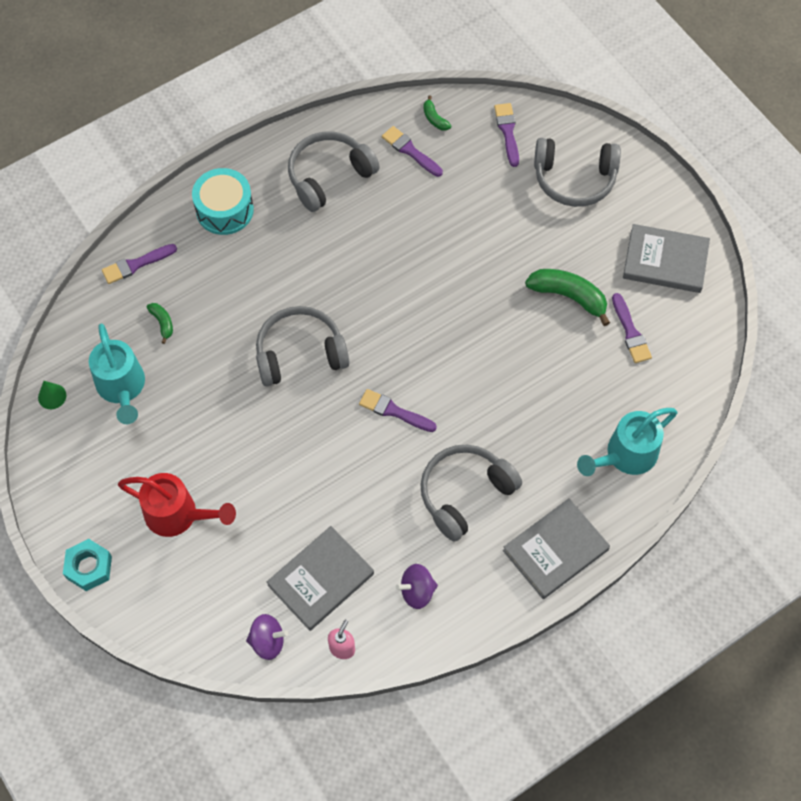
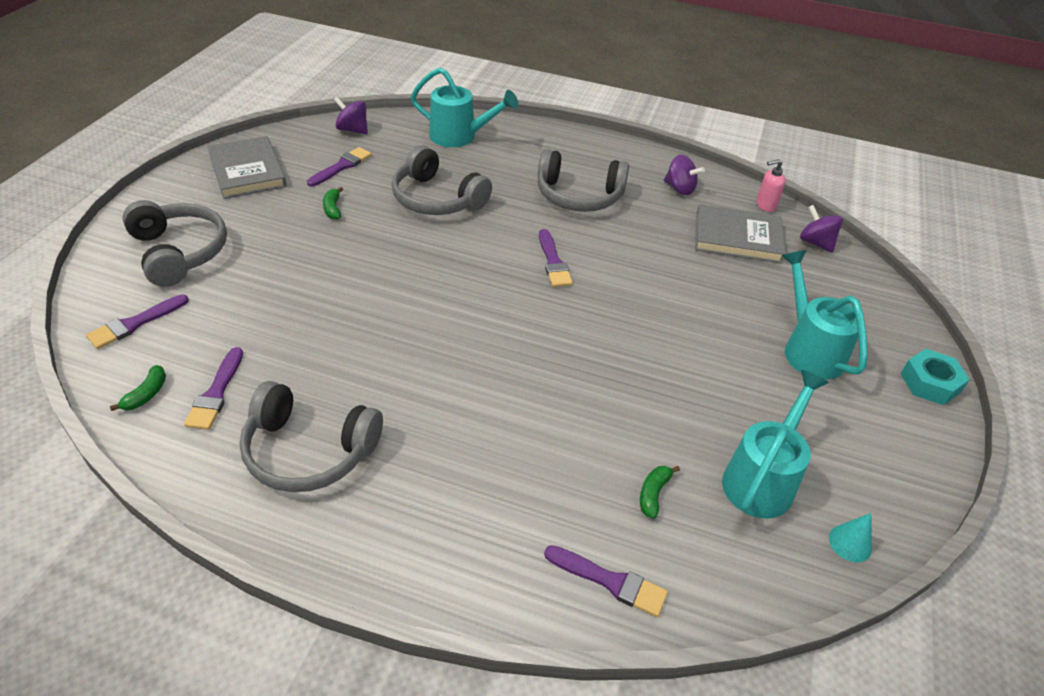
camera: 130 degrees left, 20 degrees down
green cone [38,381,66,409] -> turquoise cone [829,513,872,562]
red watering can [118,473,236,537] -> turquoise watering can [782,250,868,380]
turquoise drum [192,168,254,235] -> none
grey headphones [256,306,349,386] -> grey headphones moved to [392,146,492,215]
grey book [503,498,610,599] -> none
green banana [525,269,610,326] -> green banana [323,187,343,220], size x0.50
none -> purple spinning top [334,97,368,134]

